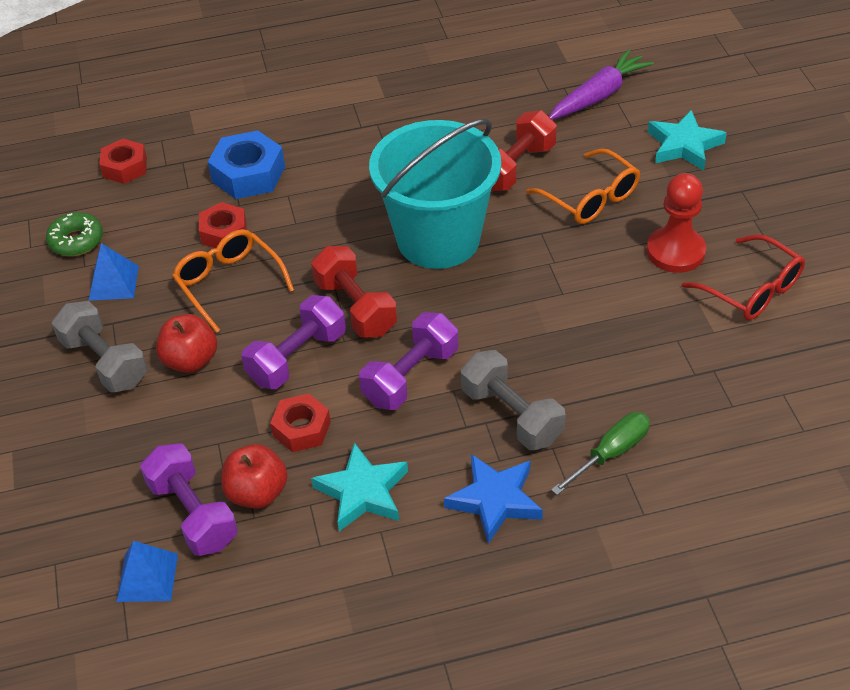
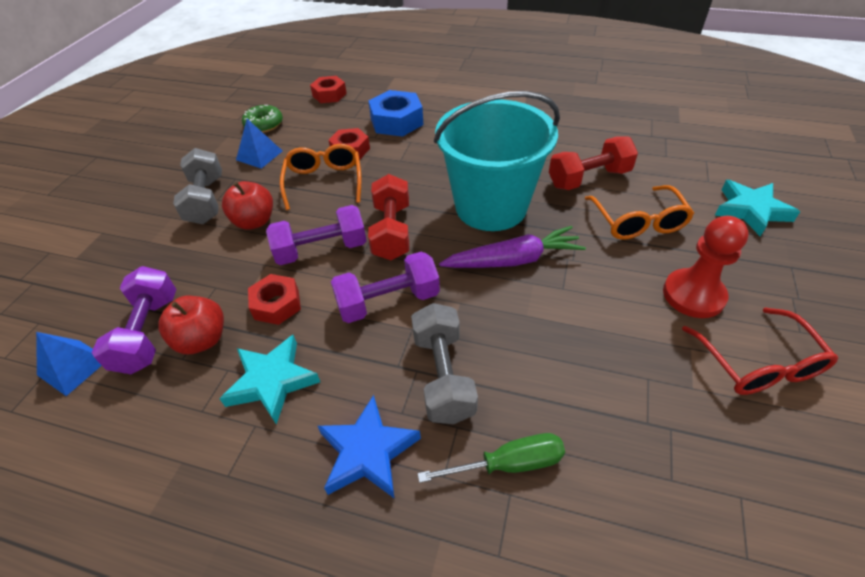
camera: 30 degrees right, 0 degrees up
purple carrot [549,49,654,119] -> purple carrot moved to [439,226,586,268]

